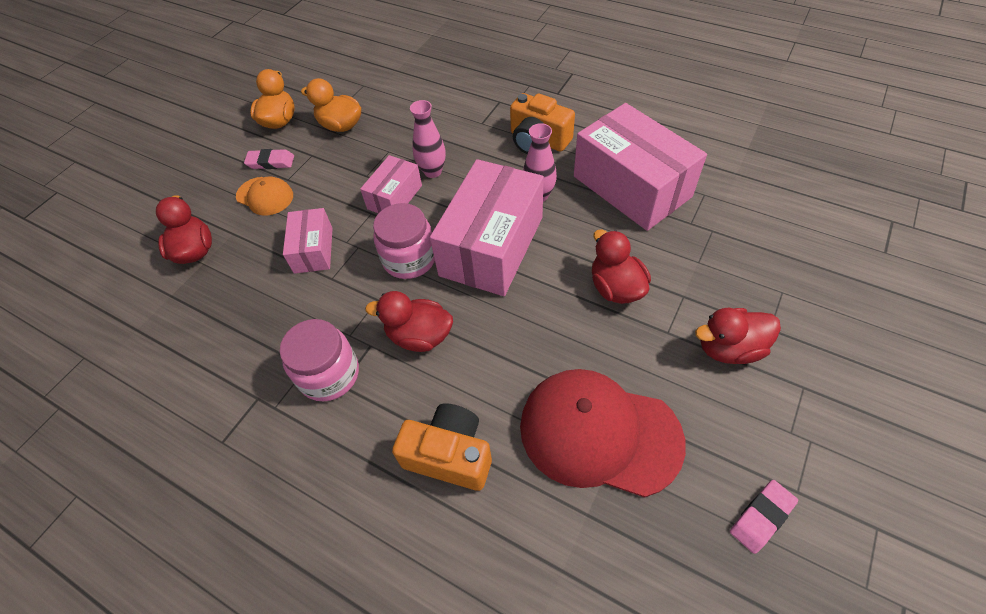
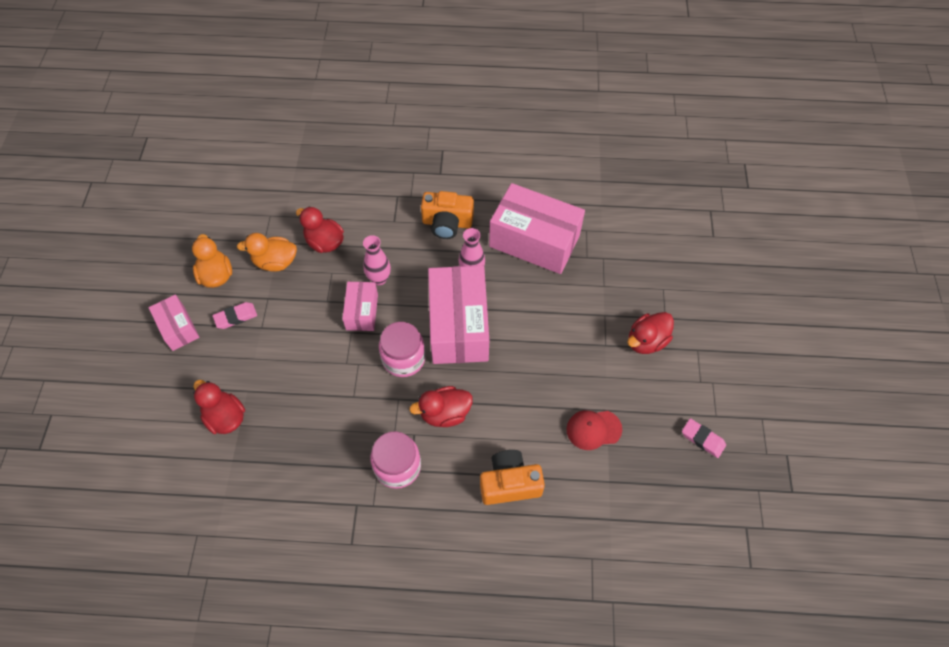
camera: 30 degrees left, 5 degrees up
orange cap [236,176,293,216] -> none
pink box [283,208,333,274] -> pink box moved to [149,294,199,351]
red cap [520,369,686,498] -> red cap [567,410,622,450], size x0.51
red duck [592,229,651,304] -> red duck moved to [296,206,344,253]
pink eraser [730,480,798,554] -> pink eraser turned 75 degrees counterclockwise [682,418,726,458]

